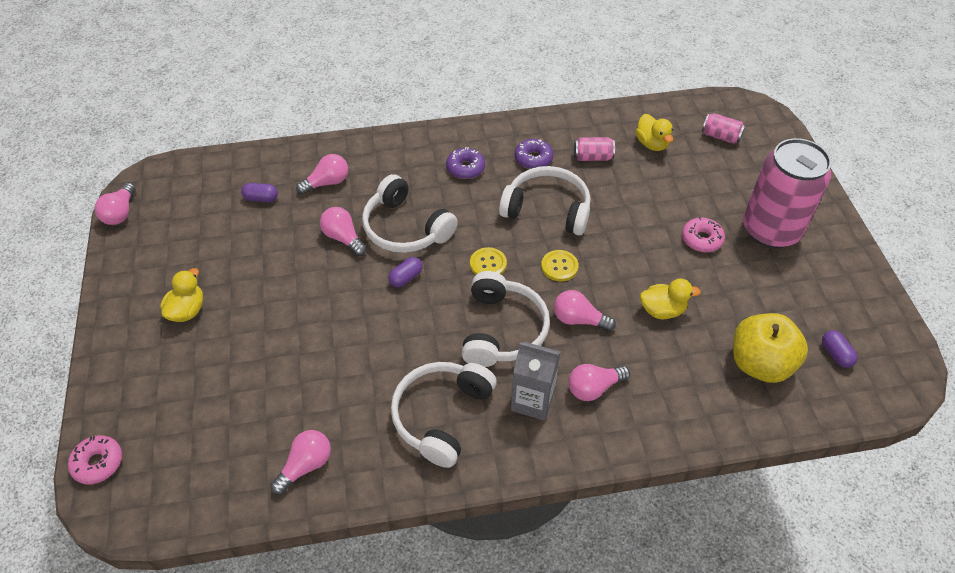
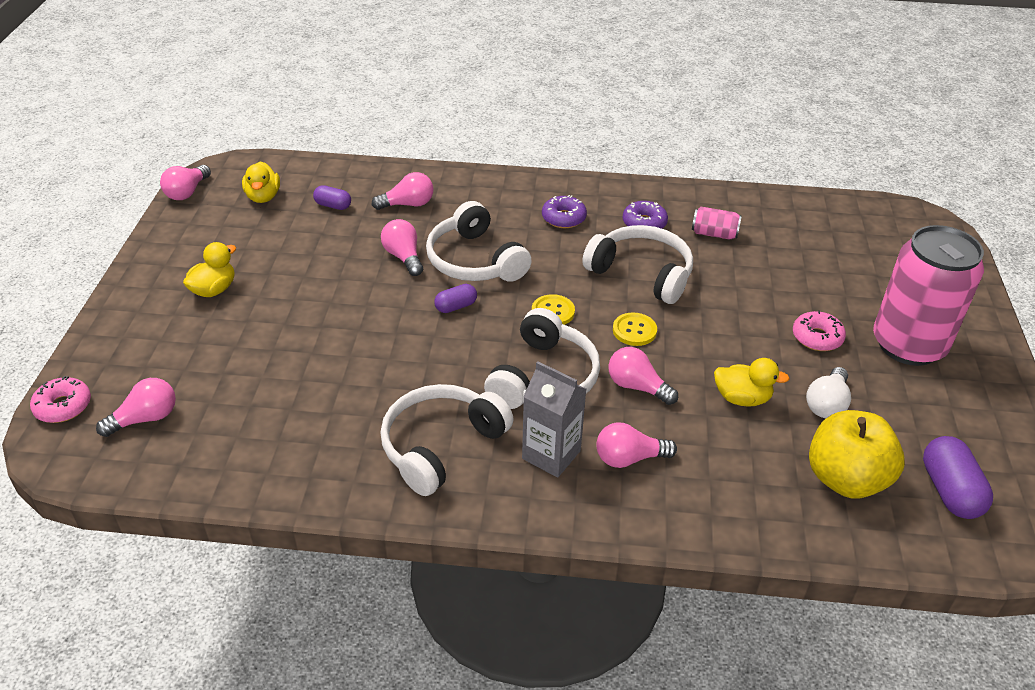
camera: 15 degrees right, 10 degrees down
pink light bulb [271,430,331,495] -> pink light bulb moved to [96,378,176,437]
yellow duck [635,114,673,151] -> yellow duck moved to [242,161,280,203]
pink can [702,113,745,144] -> none
purple capsule [822,330,858,368] -> purple capsule [923,436,993,519], size x1.70
none -> white light bulb [806,367,851,418]

